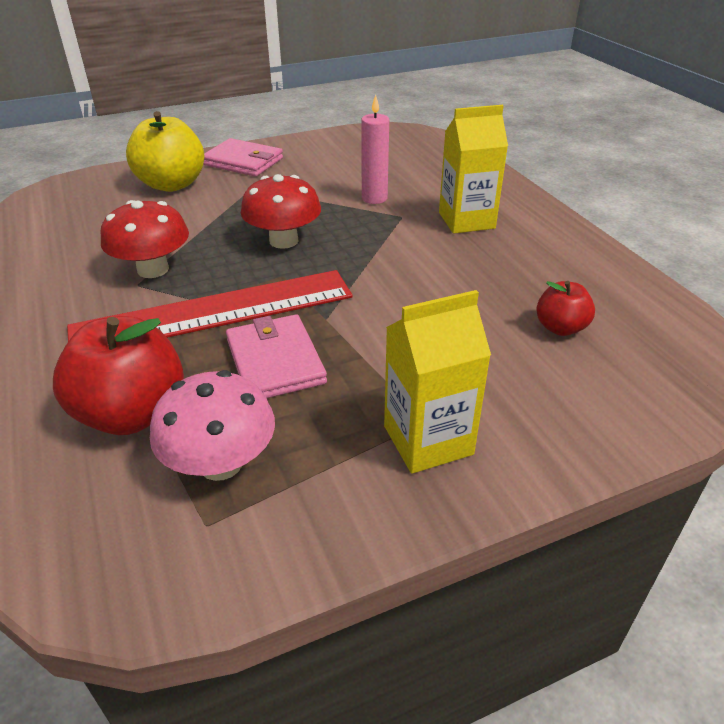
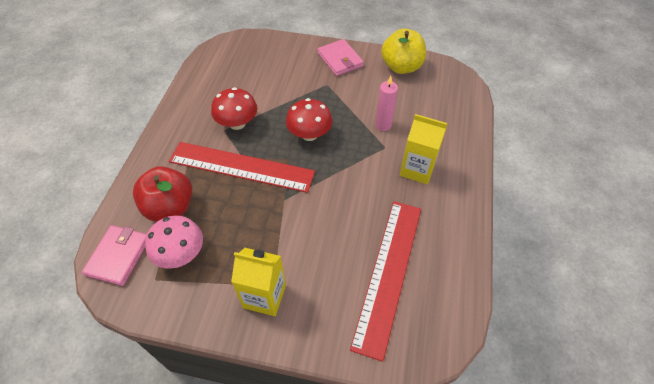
camera: 35 degrees right, 15 degrees up
yellow apple [126,111,204,192] -> yellow apple moved to [381,29,426,74]
pink wallet [226,314,327,398] -> pink wallet moved to [82,225,147,286]
red apple [536,281,595,336] -> red ruler [350,201,421,362]

